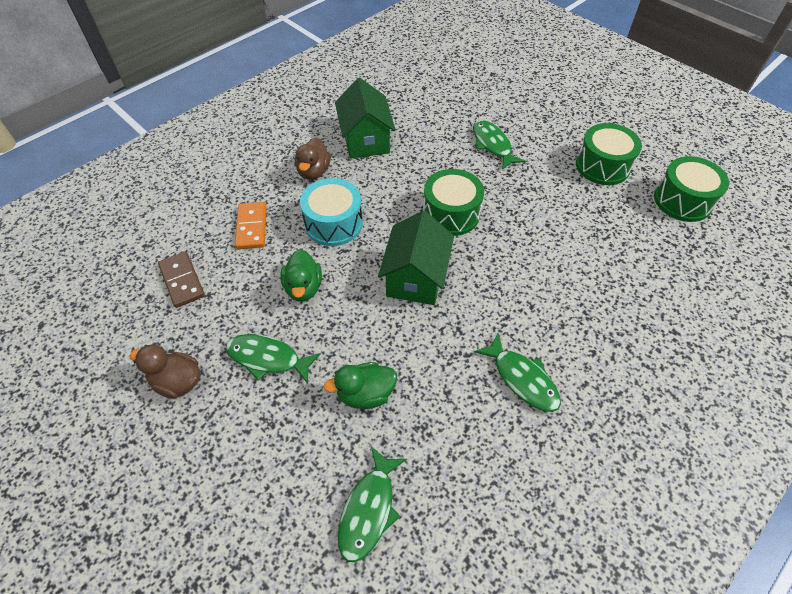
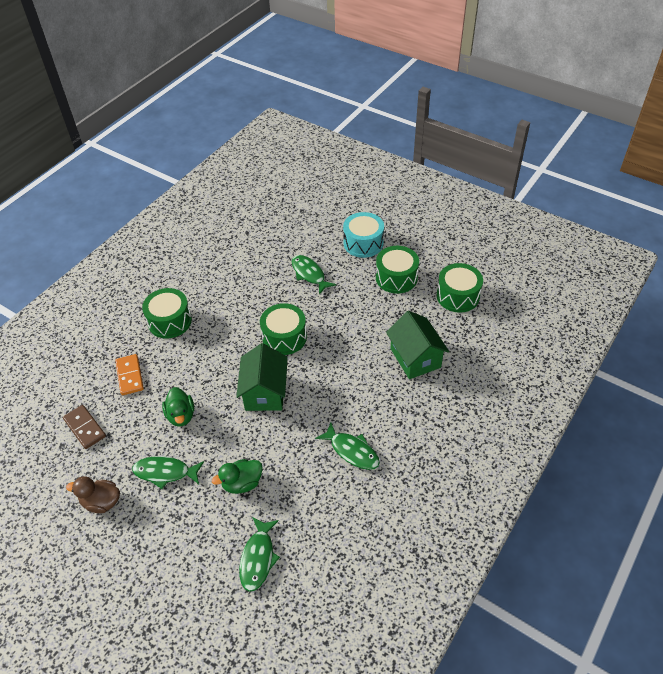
camera: 10 degrees left, 5 degrees down
brown duck [295,137,331,180] -> green drum [142,288,192,339]
turquoise drum [300,178,363,246] -> turquoise drum moved to [343,212,384,258]
green house [335,78,396,159] -> green house moved to [386,311,449,379]

